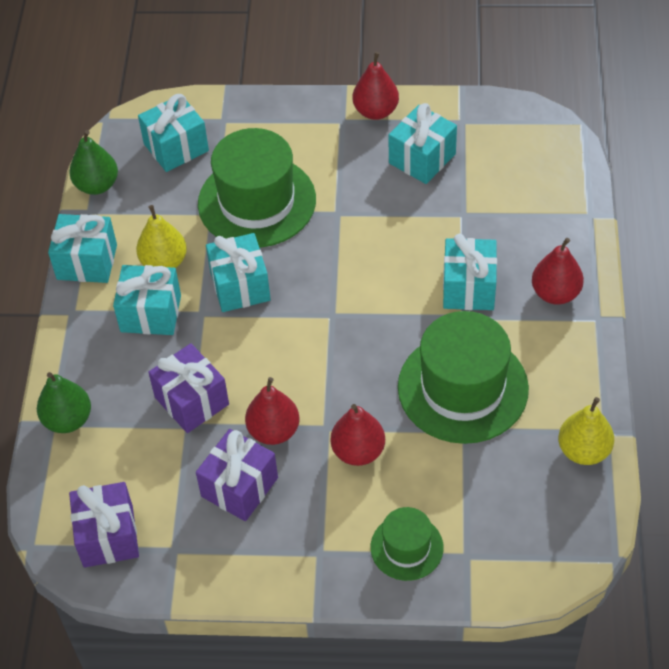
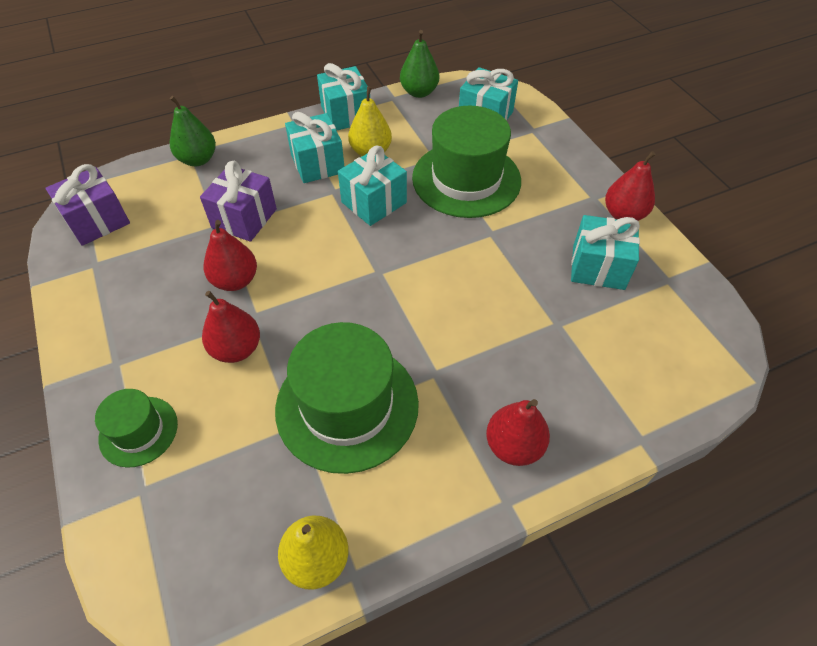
camera: 60 degrees right, 0 degrees up
purple gift [196,429,278,521] -> none
turquoise gift [443,234,497,310] -> none

